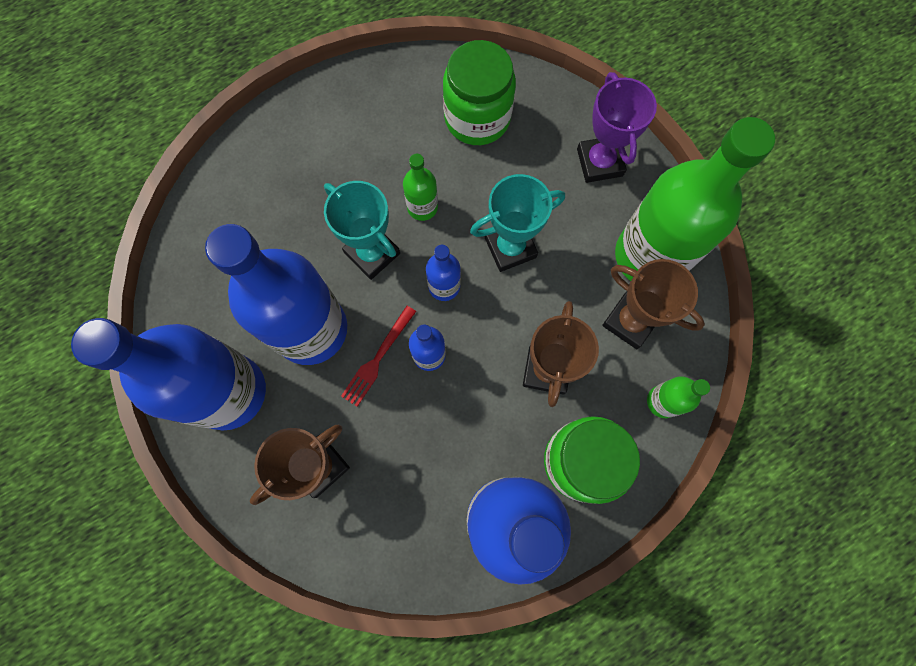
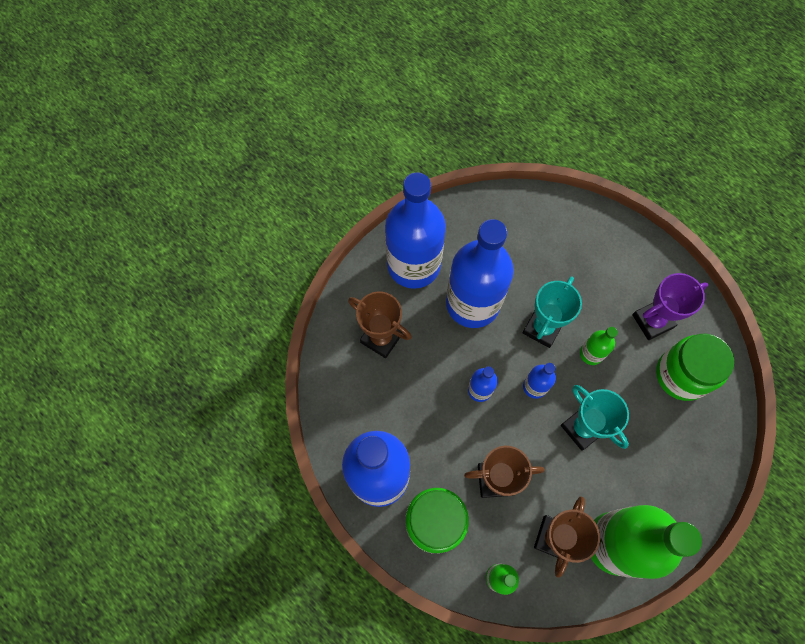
camera: 75 degrees right, 5 degrees down
red fork [341,306,416,407] -> none
purple trophy [577,72,657,183] -> purple trophy moved to [632,273,708,340]

